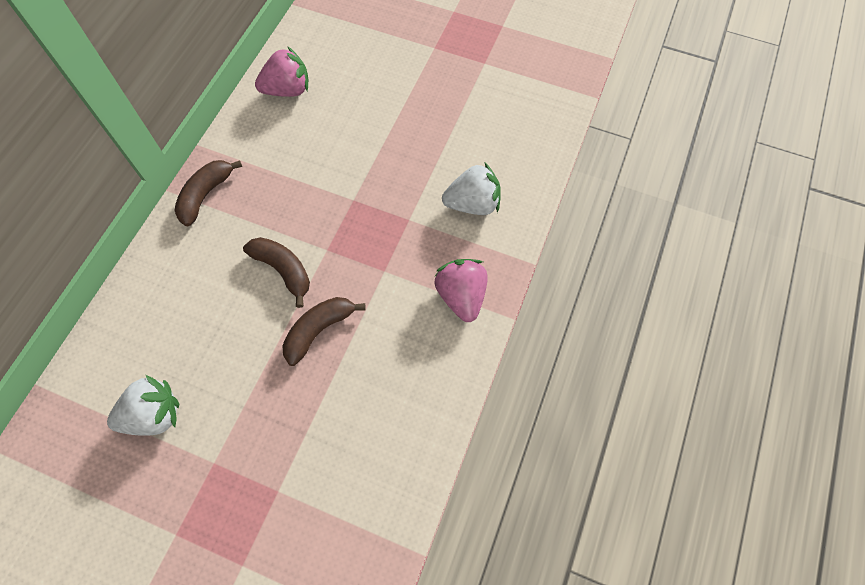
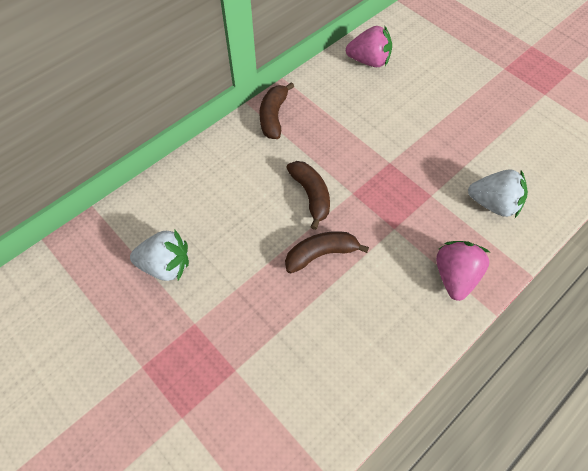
camera: 25 degrees right, 5 degrees down
brown banana [174,160,242,226] -> brown banana turned 45 degrees counterclockwise [259,82,294,139]

